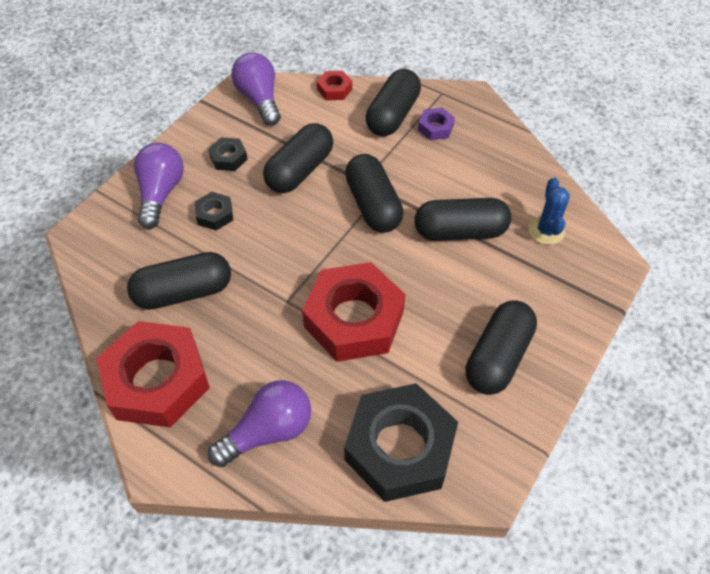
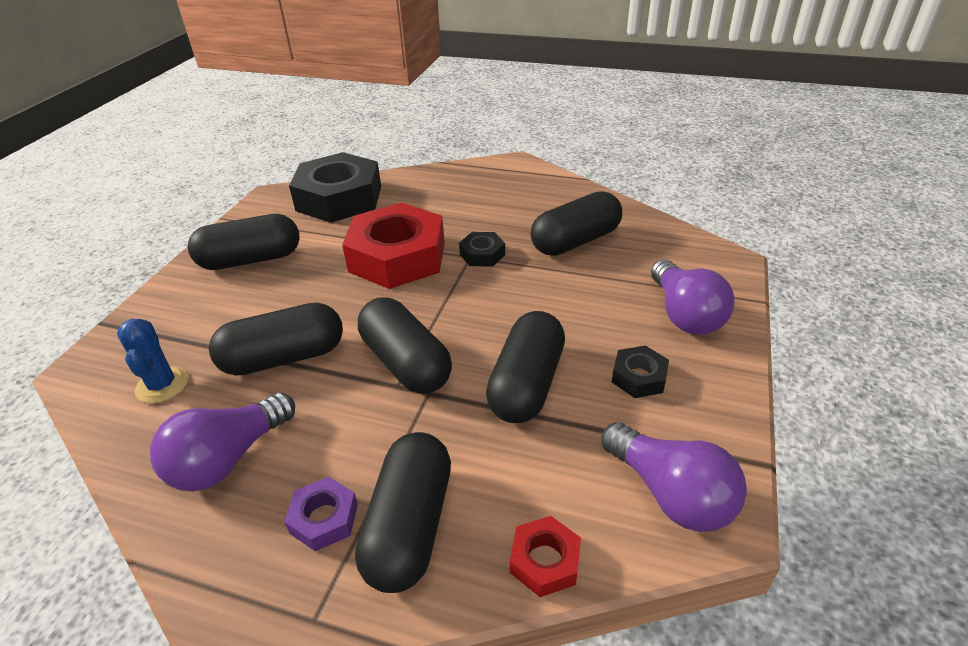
camera: 165 degrees right, 15 degrees down
red nut [96,321,210,427] -> none
black nut [195,192,233,231] -> black nut moved to [459,232,505,266]
purple light bulb [208,380,311,467] -> purple light bulb moved to [150,392,295,492]
black capsule [466,300,537,395] -> black capsule turned 60 degrees clockwise [188,214,300,270]

